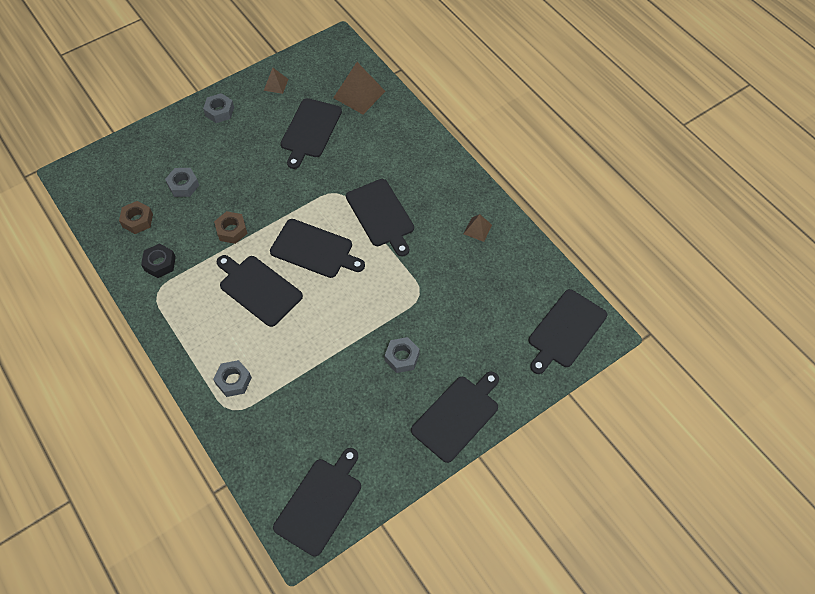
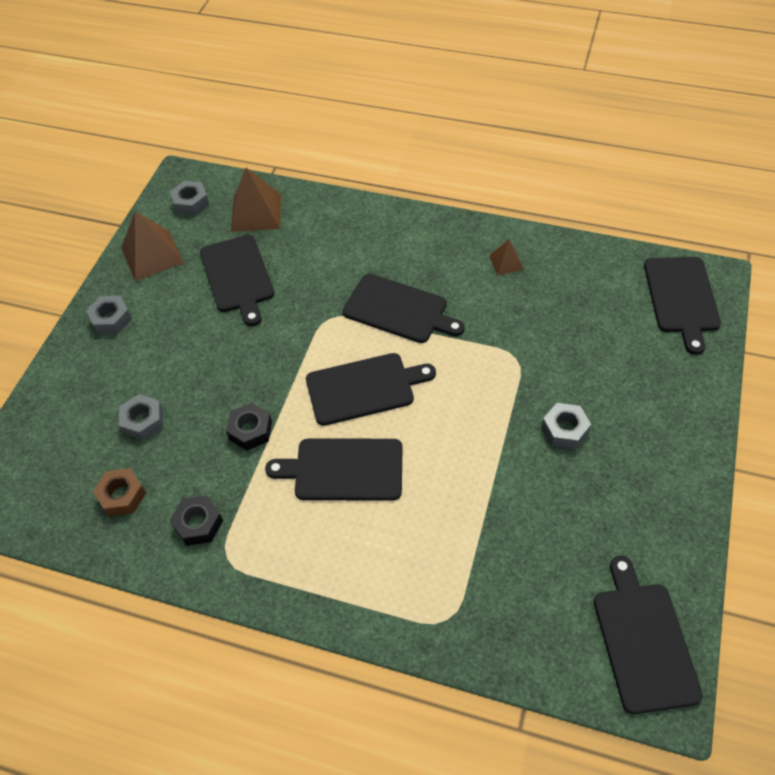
camera: 35 degrees left, 5 degrees down
grey nut [213,360,252,397] -> grey nut moved to [170,181,209,216]
brown nut [214,211,248,244] -> black nut [226,403,272,451]
brown pyramid [264,68,288,94] -> brown pyramid [121,211,184,281], size x1.86
black cutting board [411,372,499,463] -> none

